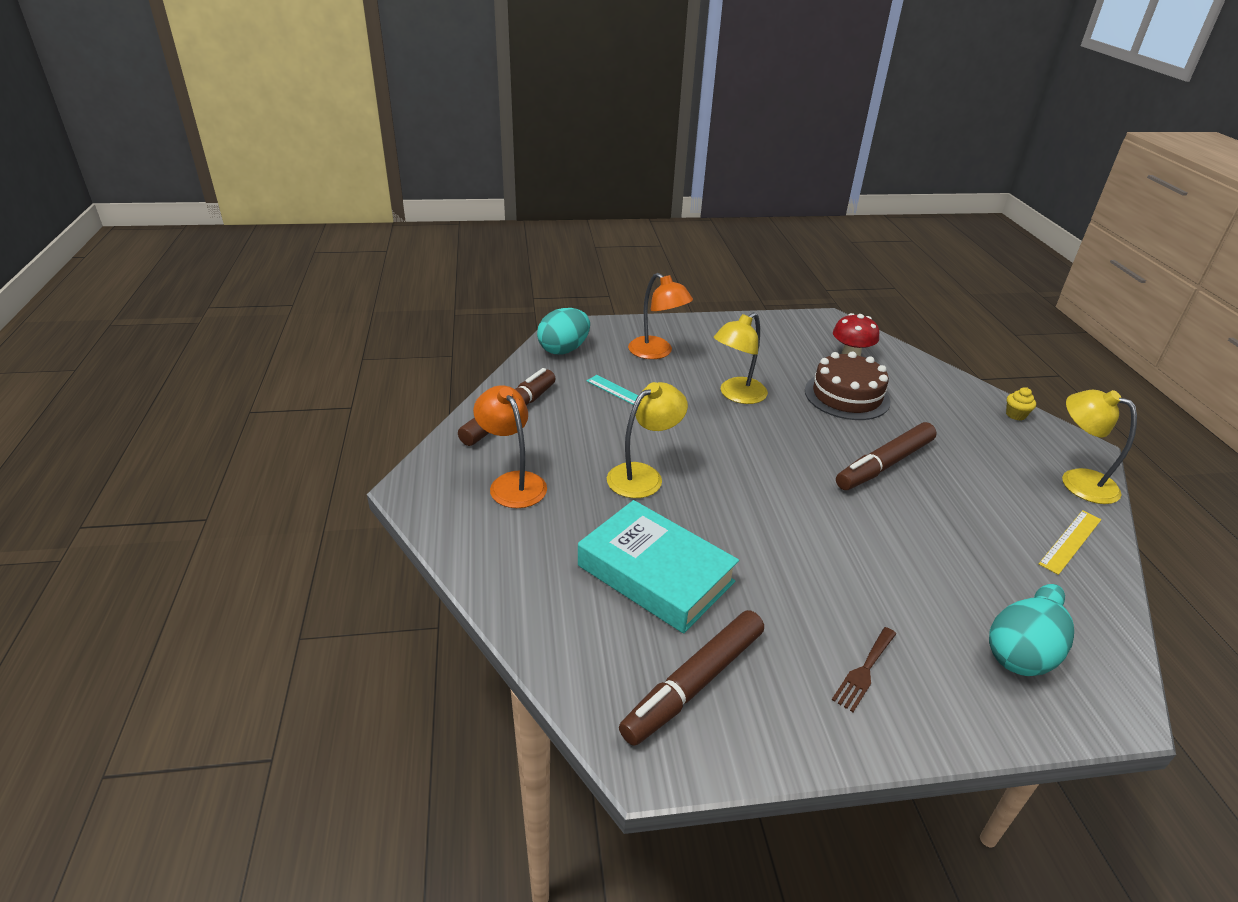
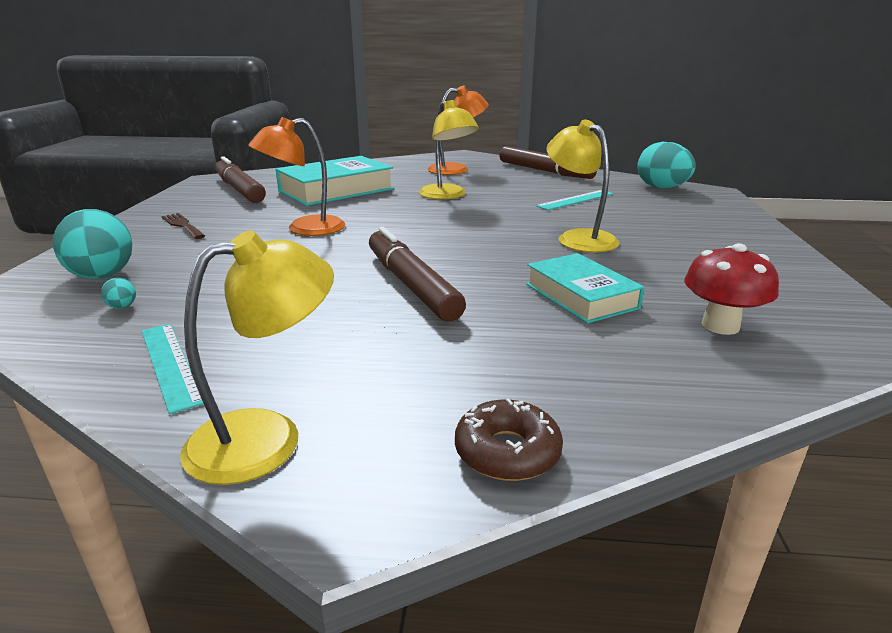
camera: 105 degrees right, 10 degrees down
orange lamp [628,273,693,359] -> orange lamp moved to [249,117,345,236]
brown cake [805,351,890,420] -> turquoise book [526,253,645,323]
yellow cupcake [1006,387,1036,421] -> brown donut [455,398,563,481]
yellow ruler [1039,510,1101,575] -> turquoise ruler [142,324,204,414]

